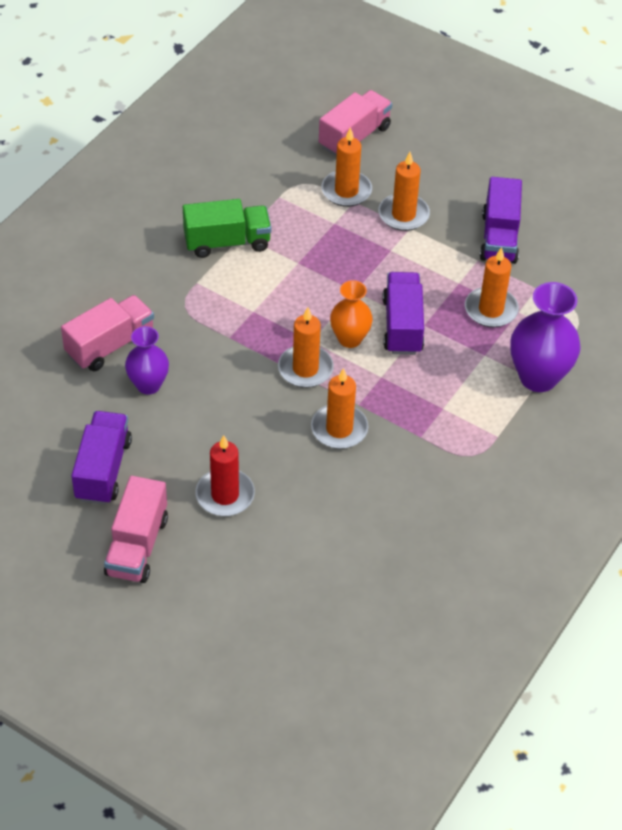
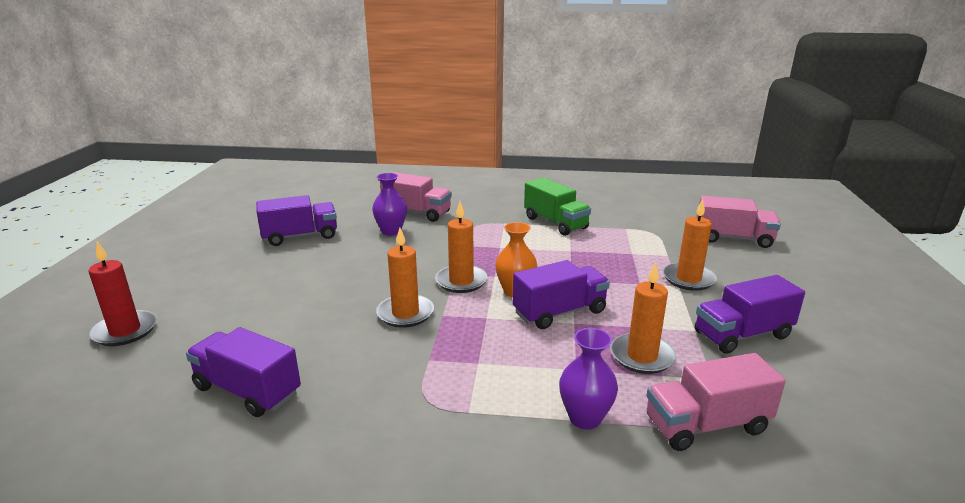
camera: 65 degrees right, 25 degrees down
pink truck [104,476,168,583] -> pink truck moved to [646,353,786,451]
red candle [195,435,255,516] -> red candle moved to [88,241,157,346]
orange candle [321,127,372,207] -> none
purple vase [510,282,581,392] -> purple vase [559,328,618,429], size x0.62
none -> purple truck [186,327,301,417]

